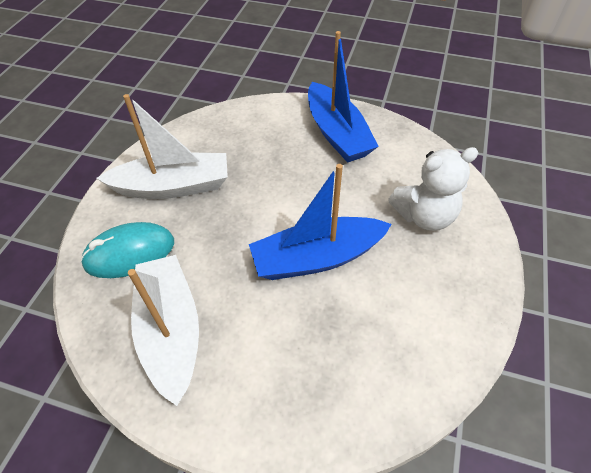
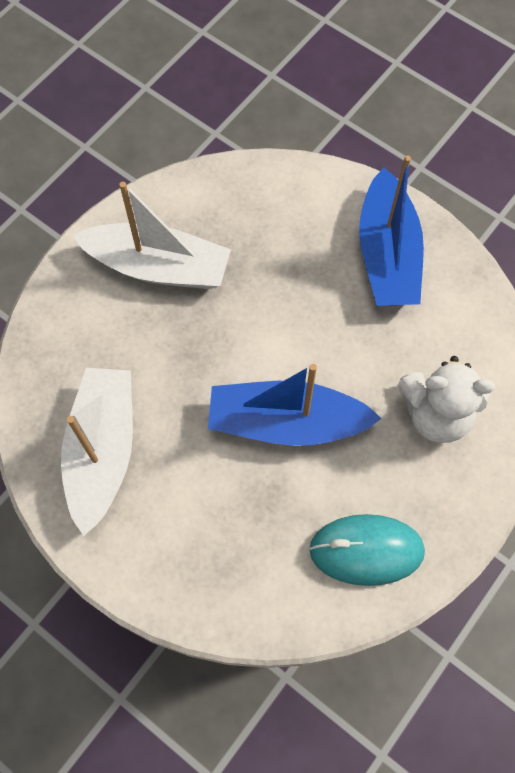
camera: 20 degrees right, 15 degrees up
turquoise mouse [80,222,174,278] -> turquoise mouse moved to [309,514,425,586]

